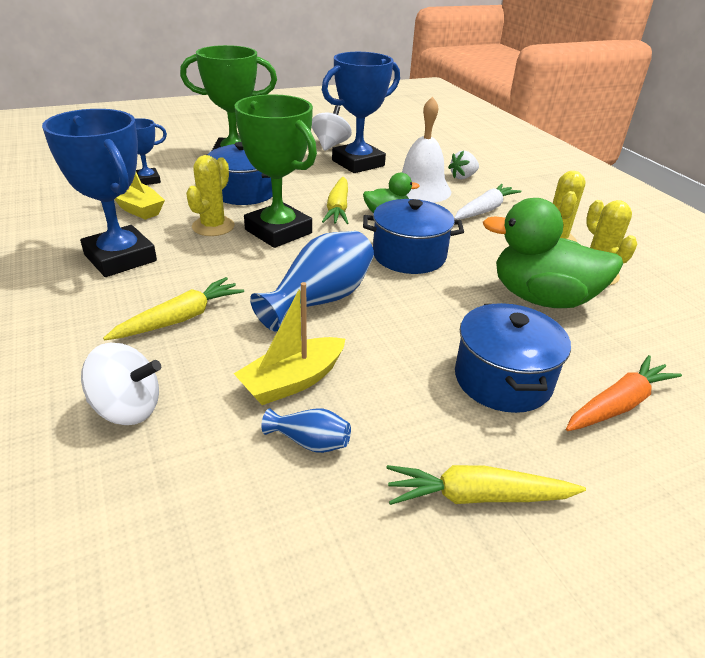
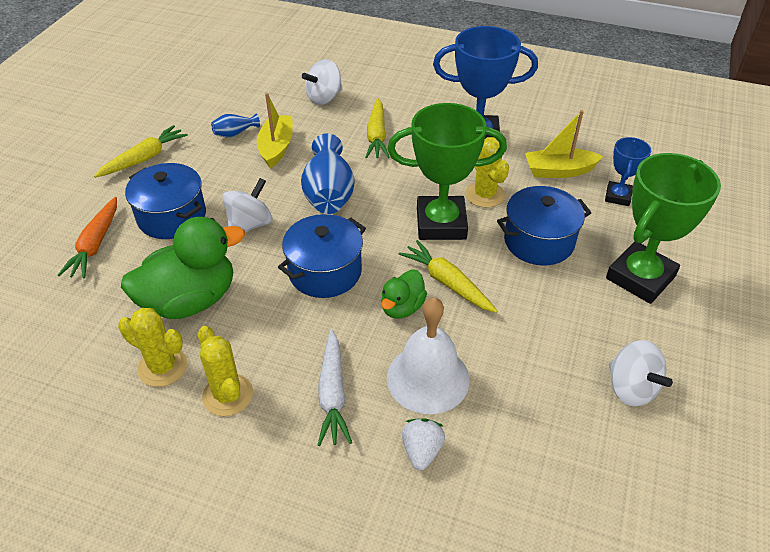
camera: 135 degrees right, 10 degrees up
blue trophy [322,52,400,173] -> none
none -> white spinning top [222,178,272,233]

